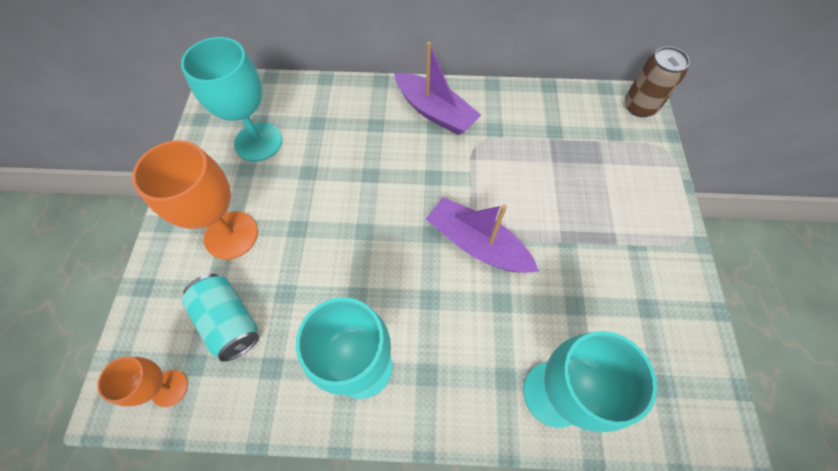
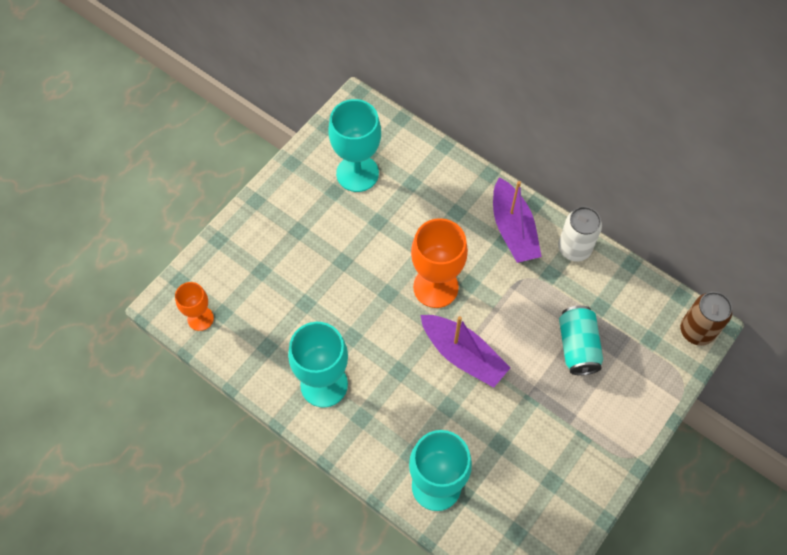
camera: 35 degrees right, 0 degrees up
orange goblet [132,140,258,260] -> orange goblet moved to [411,218,468,308]
turquoise can [181,274,259,362] -> turquoise can moved to [559,306,603,375]
purple boat [426,197,539,273] -> purple boat turned 150 degrees clockwise [420,315,510,388]
none -> white can [558,207,602,261]

